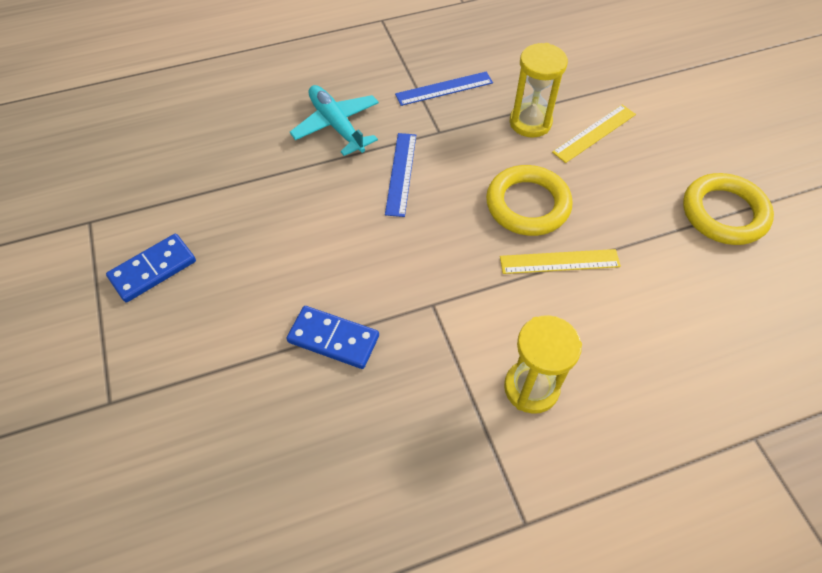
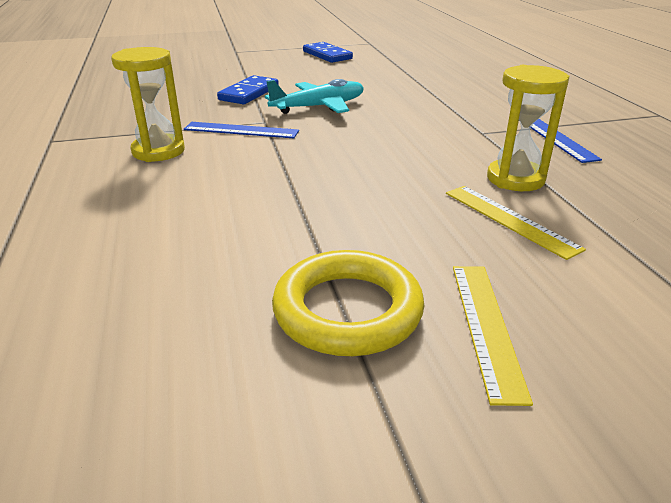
camera: 95 degrees right, 25 degrees down
turquoise plane [290,85,379,156] -> turquoise plane moved to [265,79,364,114]
blue ruler [385,133,416,217] -> blue ruler moved to [184,122,299,138]
yellow ring [486,165,573,236] -> none
yellow ruler [500,249,621,274] -> yellow ruler moved to [453,266,533,406]

